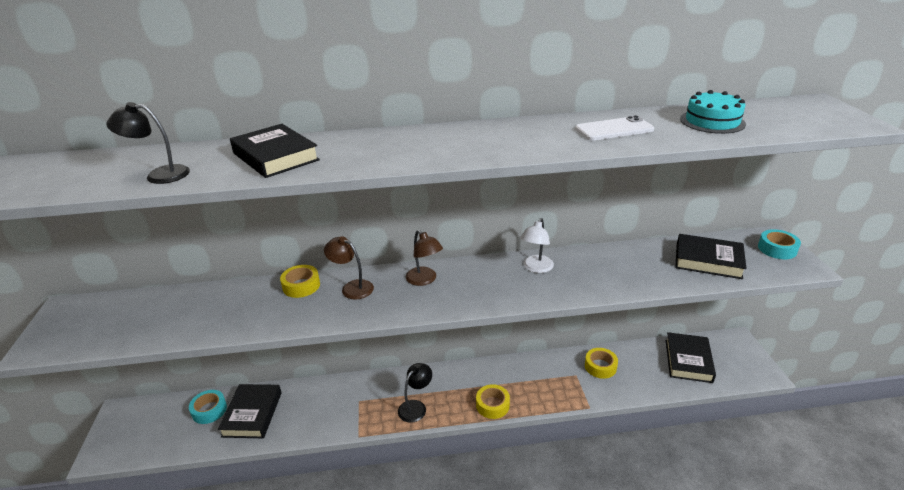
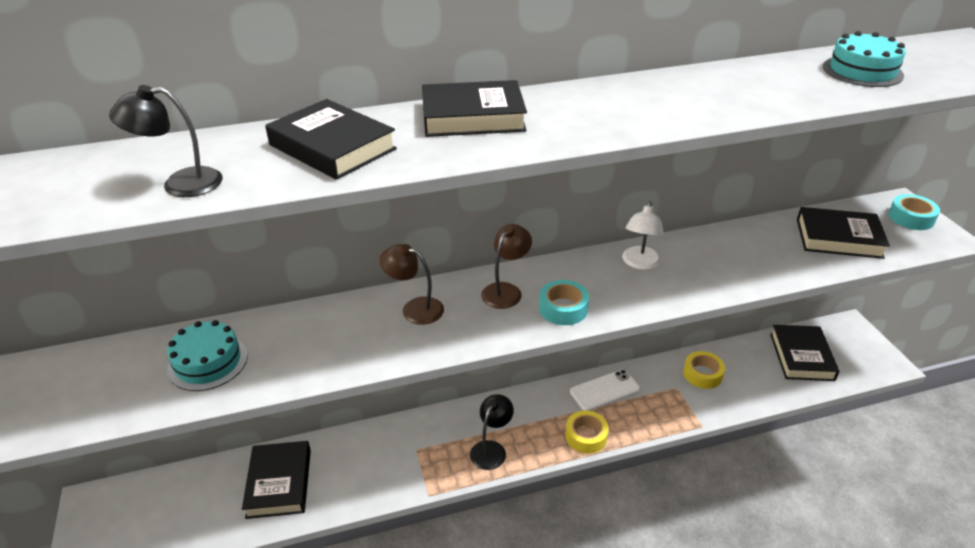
camera: 10 degrees left, 5 degrees up
turquoise tape [189,390,227,424] -> turquoise tape moved to [539,280,589,325]
yellow tape [280,265,320,298] -> none
brown lamp [406,230,443,286] -> brown lamp turned 105 degrees counterclockwise [481,224,532,309]
white phone [575,116,654,141] -> white phone moved to [570,370,640,411]
none -> turquoise cake [167,320,248,391]
none -> black book [422,80,527,137]

